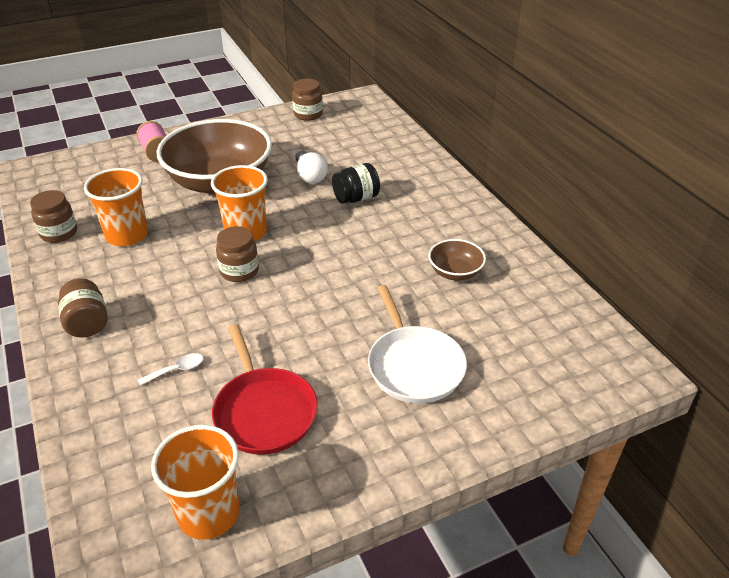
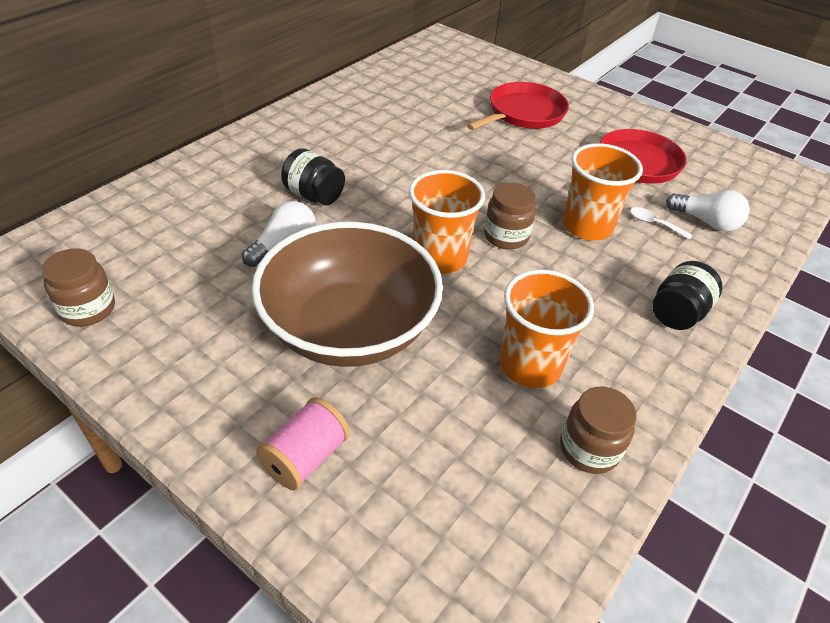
camera: 120 degrees left, 5 degrees up
brown jar [58,278,108,338] -> black jar [652,261,723,330]
orange cup [151,425,240,540] -> orange cup moved to [563,143,643,241]
white pan [368,285,467,403] -> red pan [467,82,569,130]
brown bowl [429,239,486,281] -> none
none -> white light bulb [666,190,750,231]

